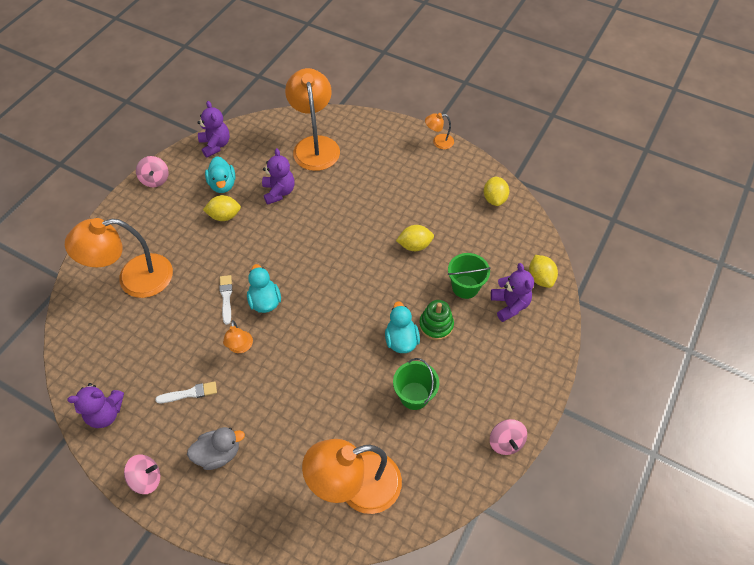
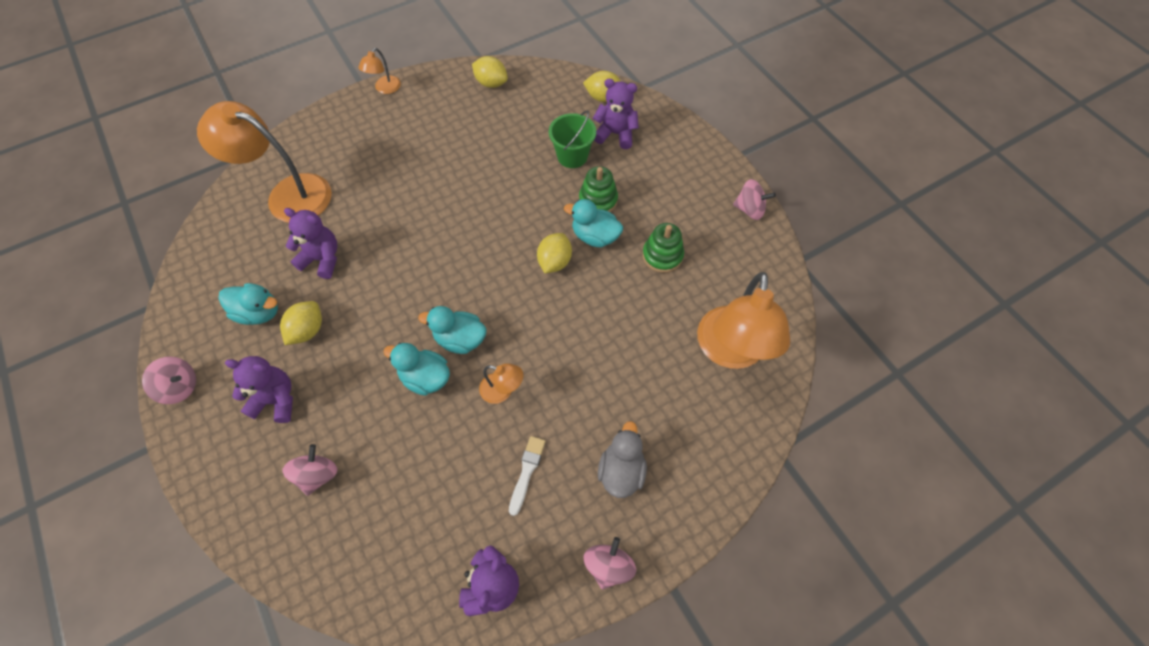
camera: 60 degrees left, 5 degrees up
orange lamp [65,218,173,298] -> pink spinning top [282,444,338,496]
purple teddy bear [197,101,230,158] -> purple teddy bear moved to [225,356,293,423]
white brush [219,275,232,325] -> turquoise duck [384,343,450,396]
green bucket [393,358,439,410] -> green stacking toy [642,223,684,273]
yellow lemon [396,225,434,251] -> yellow lemon moved to [537,233,572,273]

